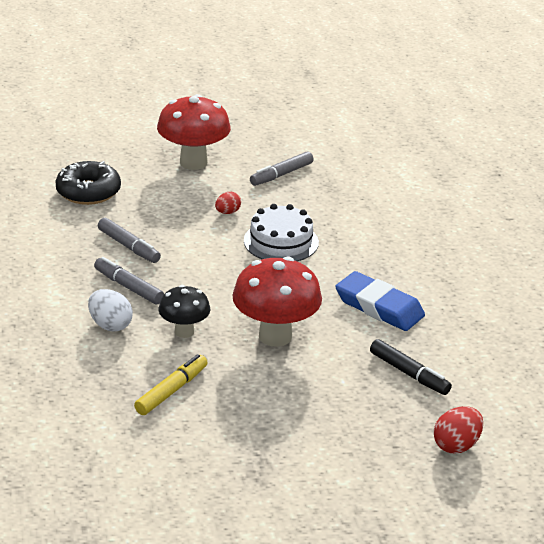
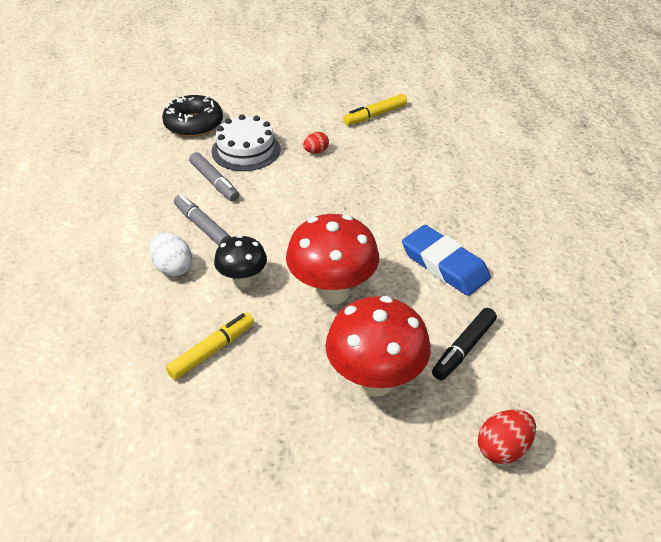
camera: 10 degrees right, 10 degrees up
red mushroom [157,94,231,170] -> red mushroom moved to [325,296,431,397]
white cake [244,204,319,261] -> white cake moved to [211,114,280,171]
grey marker [250,151,314,186] -> yellow marker [343,94,407,126]
black marker [370,339,452,395] -> black marker turned 75 degrees clockwise [432,308,497,380]

